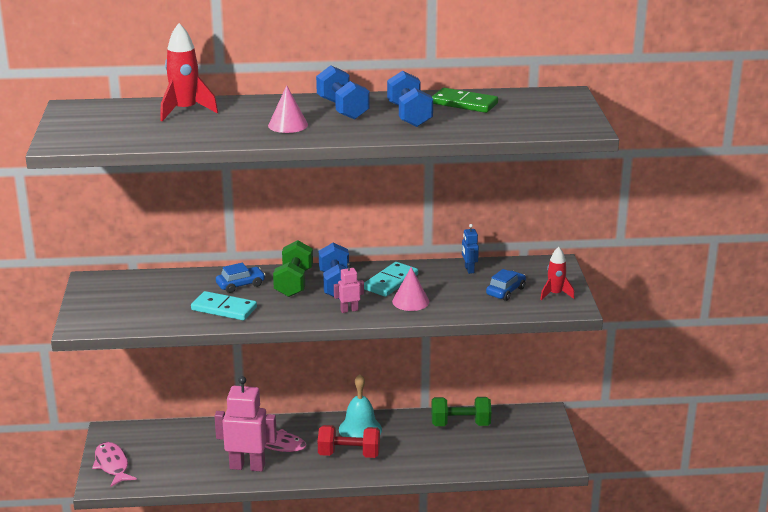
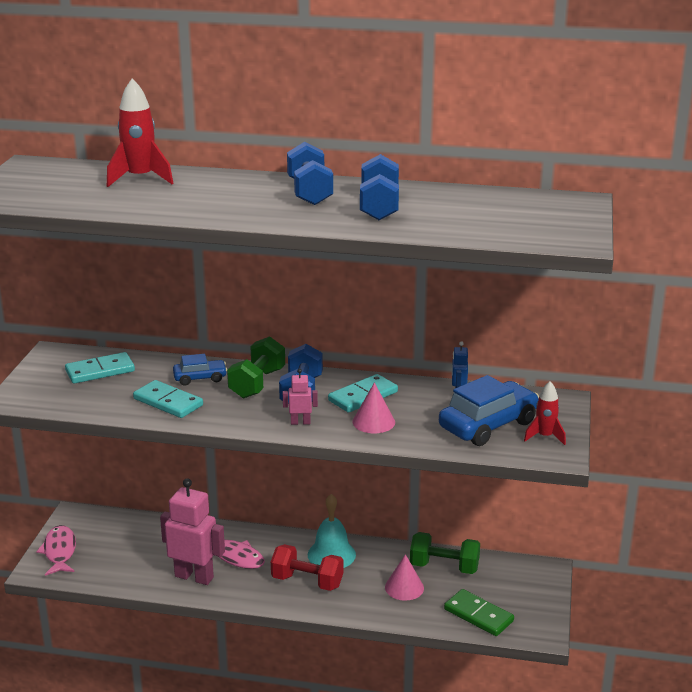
camera: 15 degrees right, 0 degrees up
pink cone [268,85,308,133] -> pink cone moved to [385,554,424,601]
green domino [432,88,498,113] -> green domino moved to [444,589,514,636]
blue car [486,269,526,301] -> blue car [439,375,539,446], size x1.86
none -> turquoise domino [65,352,135,384]

